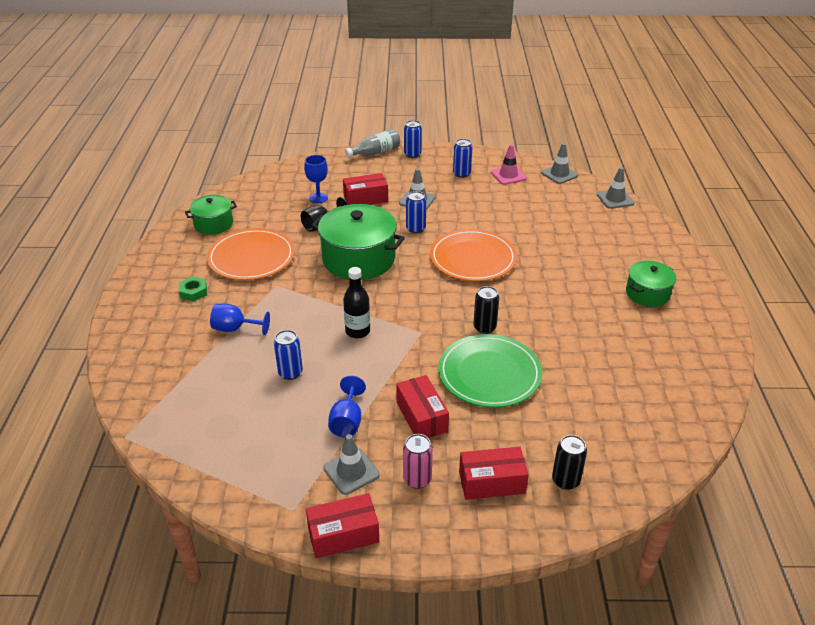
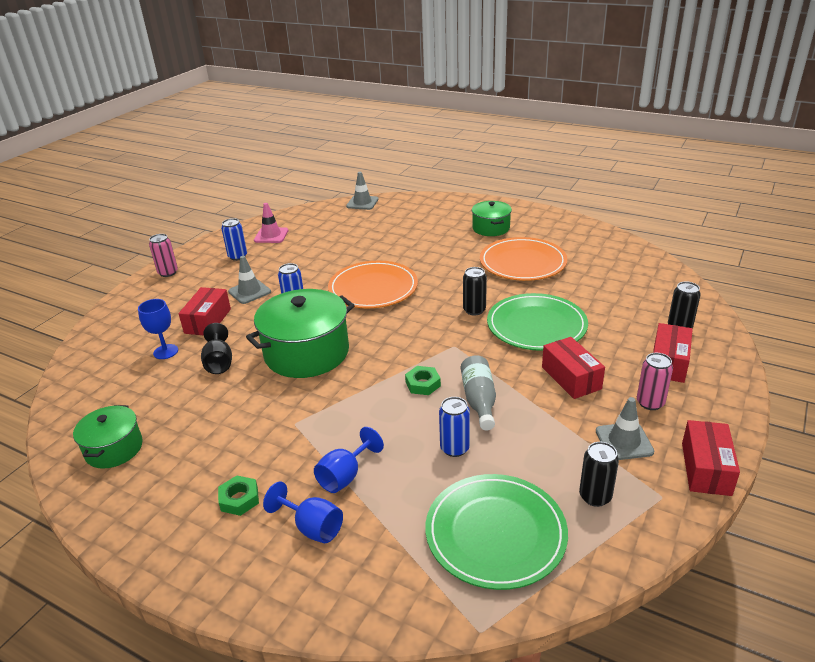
camera: 60 degrees left, 5 degrees down
orange plate [207,228,295,280] -> orange plate moved to [480,237,567,281]
blue goblet [328,376,366,438] -> blue goblet moved to [263,481,343,543]
black bottle [343,267,370,338] -> green nut [405,366,441,395]
grey bottle [345,129,400,158] -> grey bottle moved to [461,355,496,431]
red box [396,375,449,438] -> red box turned 60 degrees clockwise [542,337,605,399]
blue can [404,120,422,158] -> pink can [149,234,178,277]
grey traffic cone [541,143,578,184] -> none
none -> green plate [425,474,568,590]
none -> black can [579,442,619,507]

